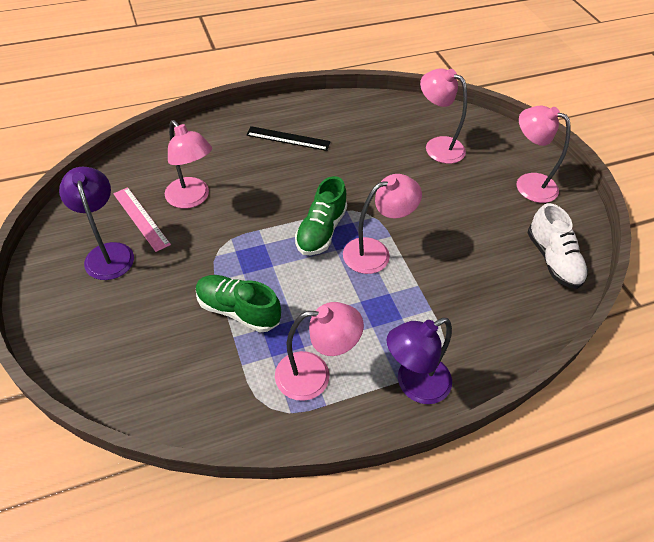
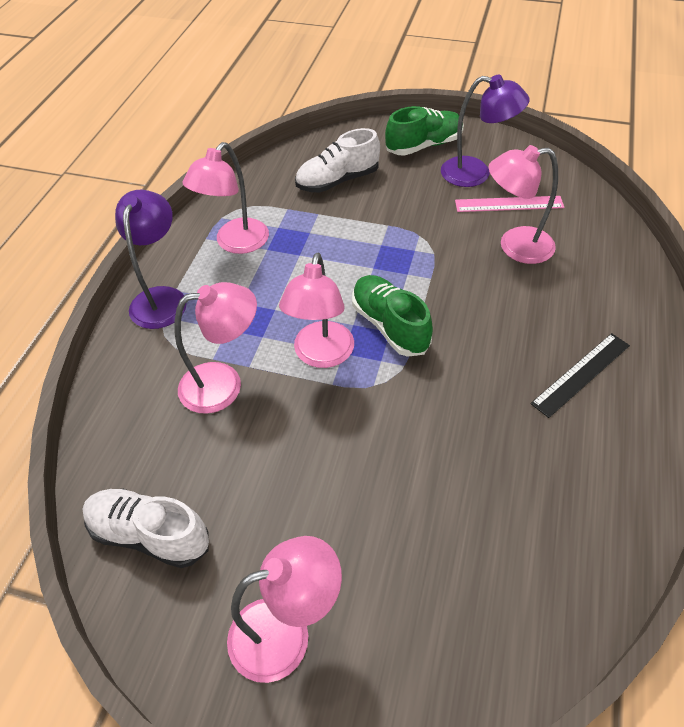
camera: 130 degrees right, 0 degrees up
green shoe [196,275,281,332] -> green shoe moved to [385,106,464,156]
pink lamp [420,68,467,164] -> pink lamp moved to [174,282,257,414]
none -> white shoe [295,128,380,192]

